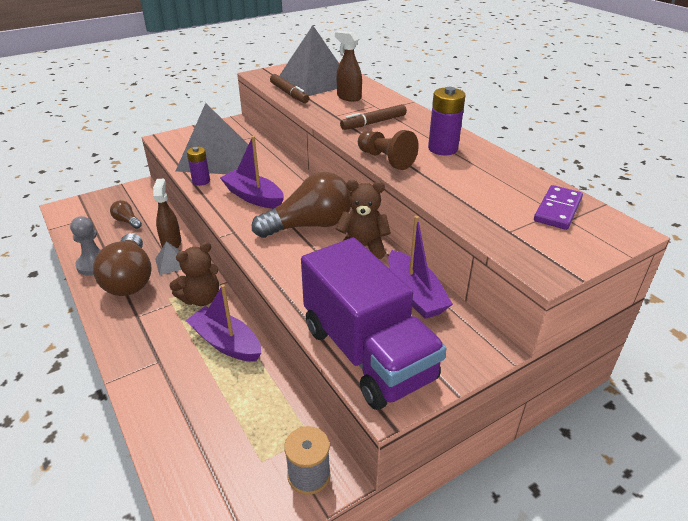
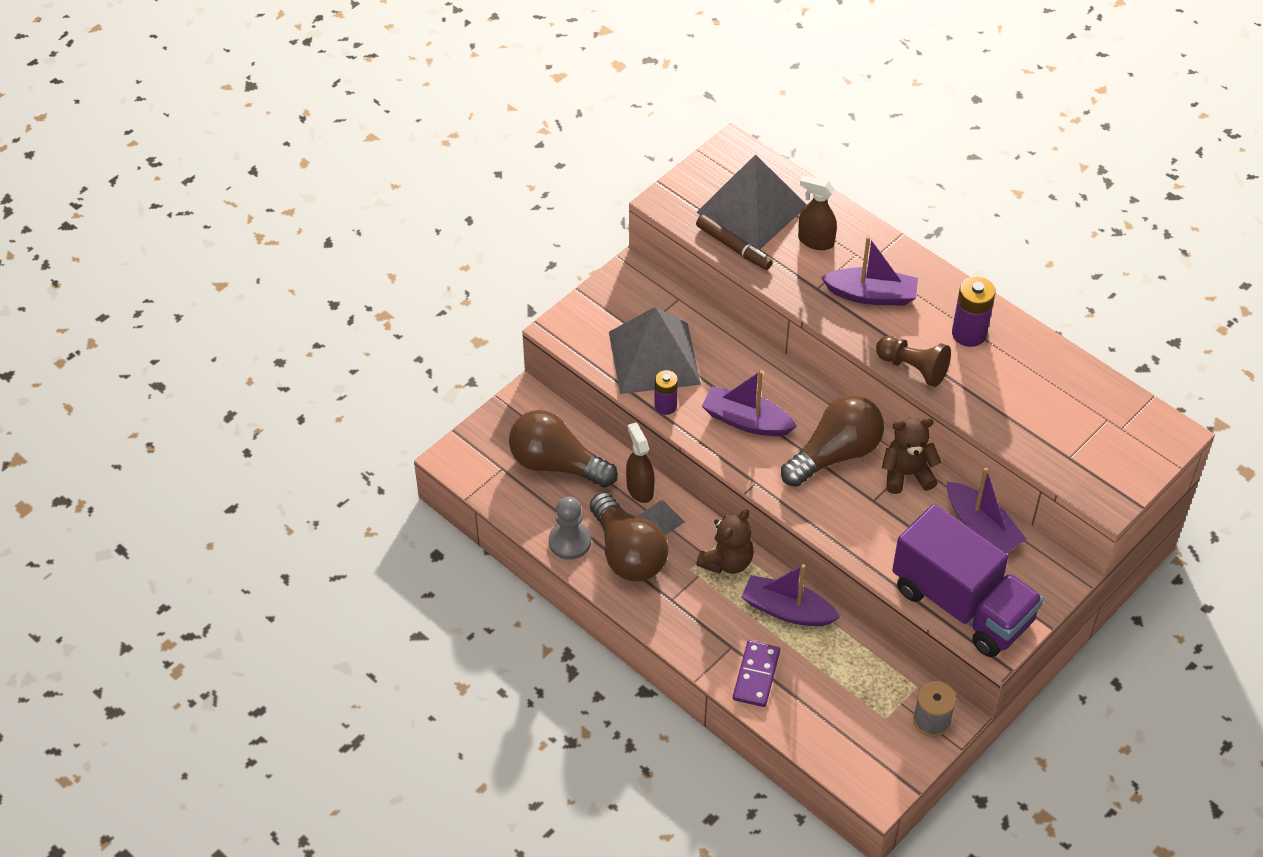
camera: 15 degrees left, 15 degrees up
brown light bulb [110,200,142,229] -> brown light bulb [509,410,618,488], size x2.18
brown marker [340,104,407,130] -> purple boat [821,236,918,306]
purple domino [534,185,583,230] -> purple domino moved to [733,641,780,707]

